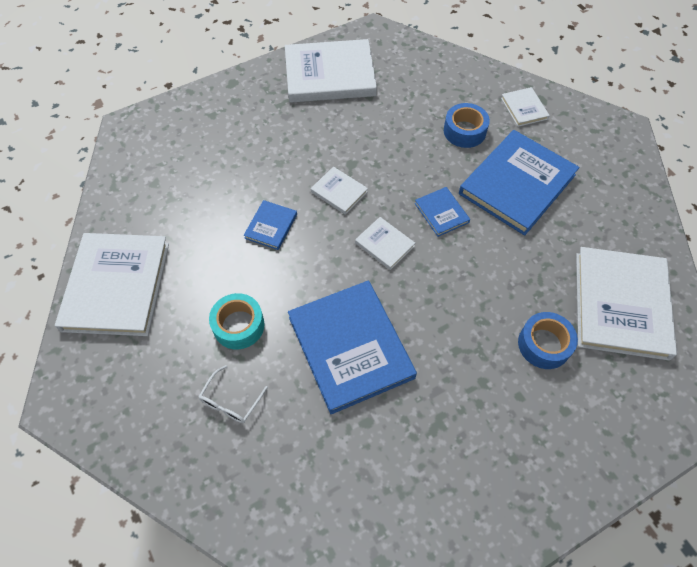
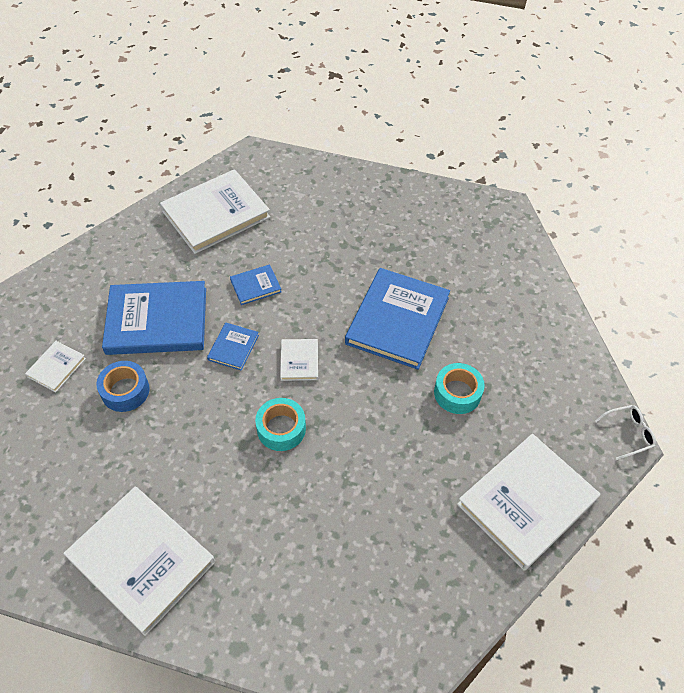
camera: 135 degrees left, 5 degrees down
white glasses [198,365,268,423] -> white glasses moved to [595,405,656,460]
blue book [244,200,297,250] -> blue book moved to [230,264,282,305]
white book [311,167,368,215] -> turquoise tape [255,398,306,451]
blue tape [518,312,578,369] -> none

